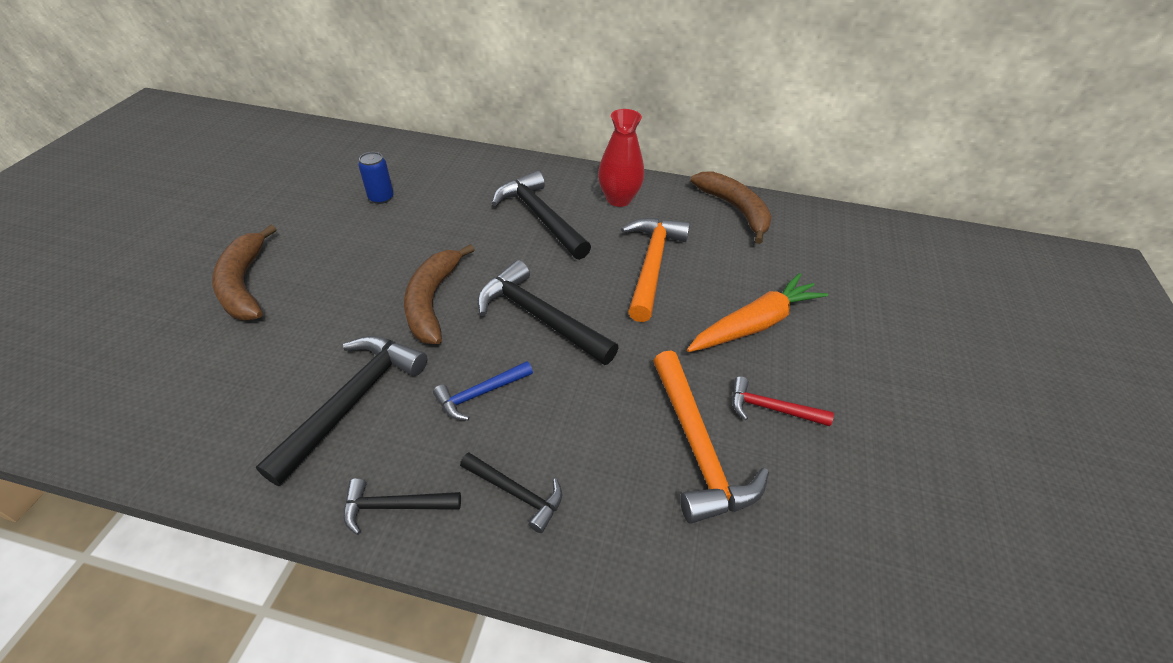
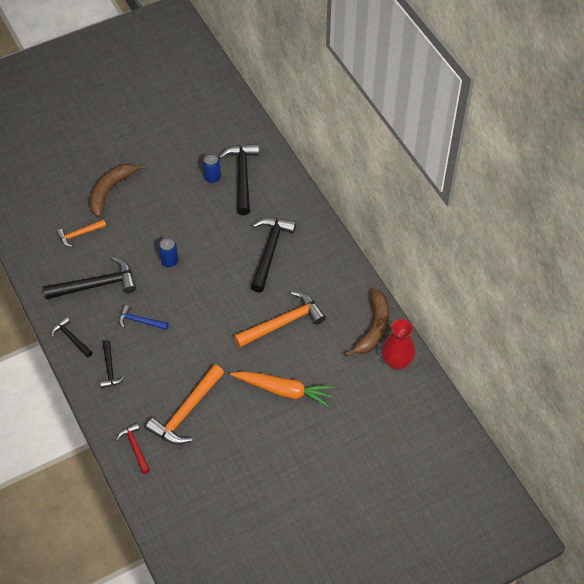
camera: 50 degrees right, 10 degrees up
brown banana [404,244,475,344] -> blue can [159,238,178,267]
black hammer [477,260,619,365] -> black hammer moved to [219,143,259,215]
red vase [598,109,644,207] -> red vase moved to [382,319,415,370]
red hammer [732,376,834,426] -> red hammer moved to [116,423,150,474]
none -> orange hammer [56,219,106,247]

